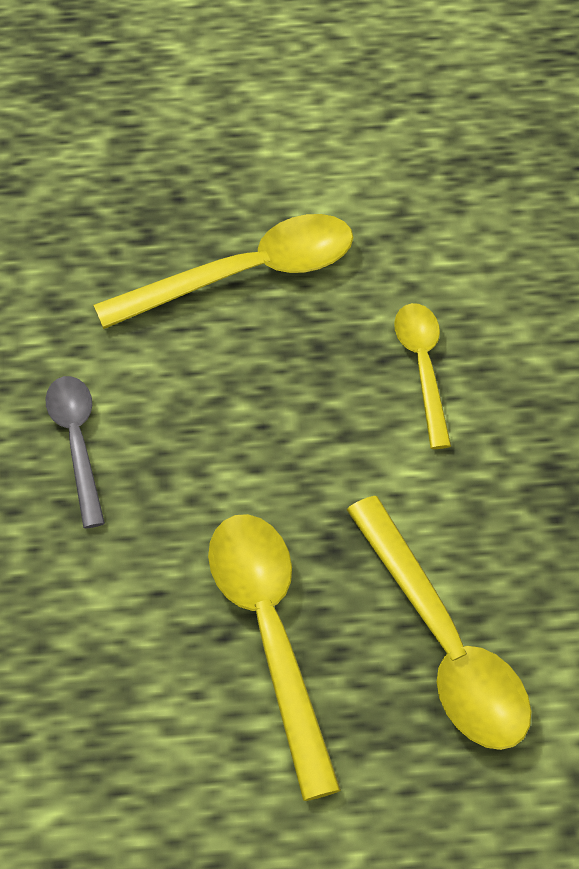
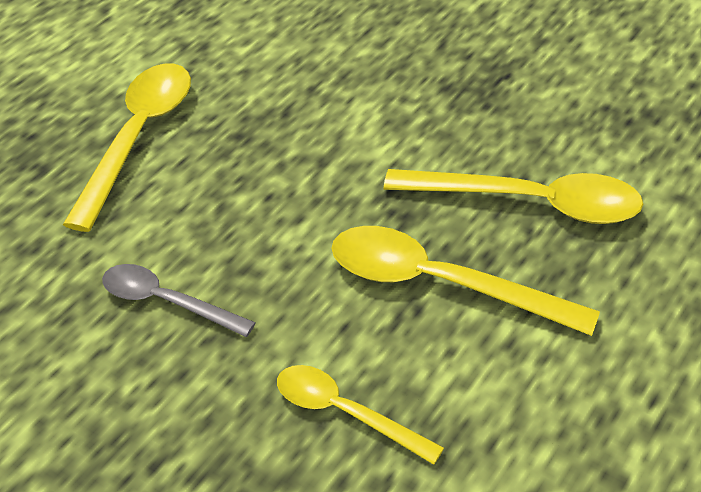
camera: 50 degrees left, 10 degrees down
yellow spoon [394,303,451,449] -> yellow spoon moved to [277,365,444,465]

